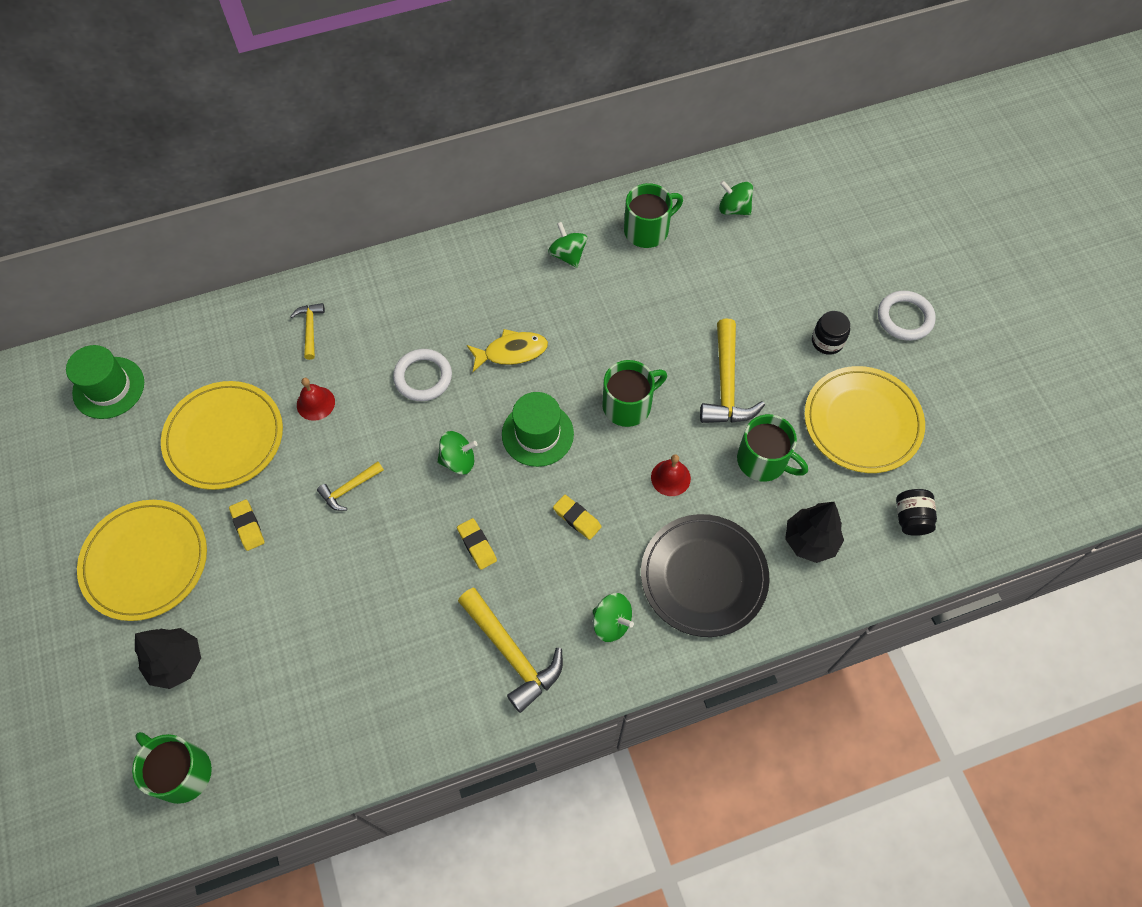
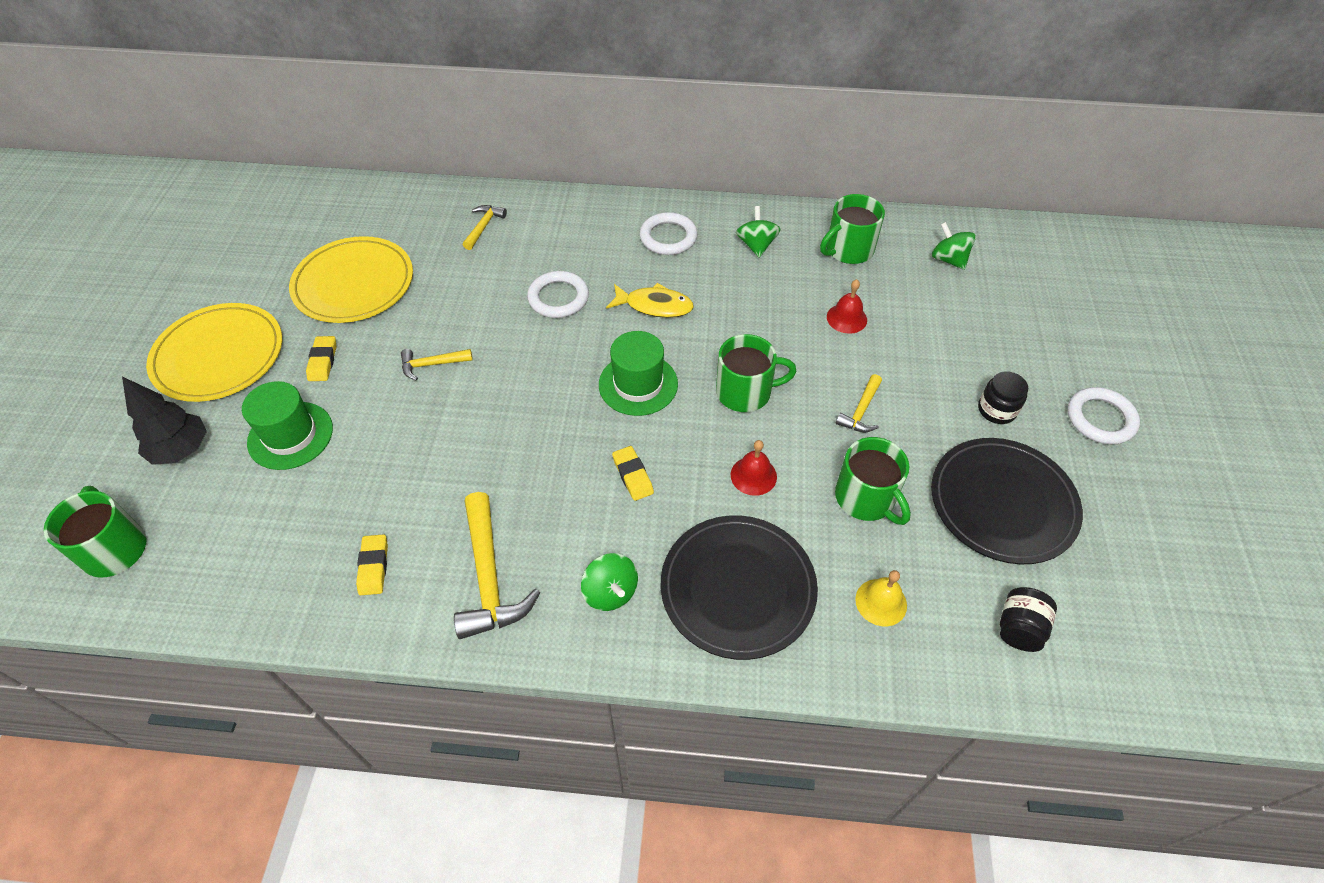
camera: 25 degrees right, 10 degrees down
green hat [66,345,144,419] -> green hat moved to [242,381,333,470]
red bell [297,378,335,421] -> red bell moved to [827,279,867,334]
green spinning top [437,431,478,475] -> none
yellow eraser [457,518,497,570] -> yellow eraser moved to [356,534,388,595]
green mug [624,183,683,248] -> green mug turned 150 degrees clockwise [820,194,885,264]
yellow hammer [700,319,765,423] -> yellow hammer [836,374,882,432], size x0.55
black tree [785,502,844,563] -> yellow bell [855,570,907,626]
yellow plate [804,366,925,473] -> black plate [931,438,1083,564]
none -> white ring [640,212,698,255]

